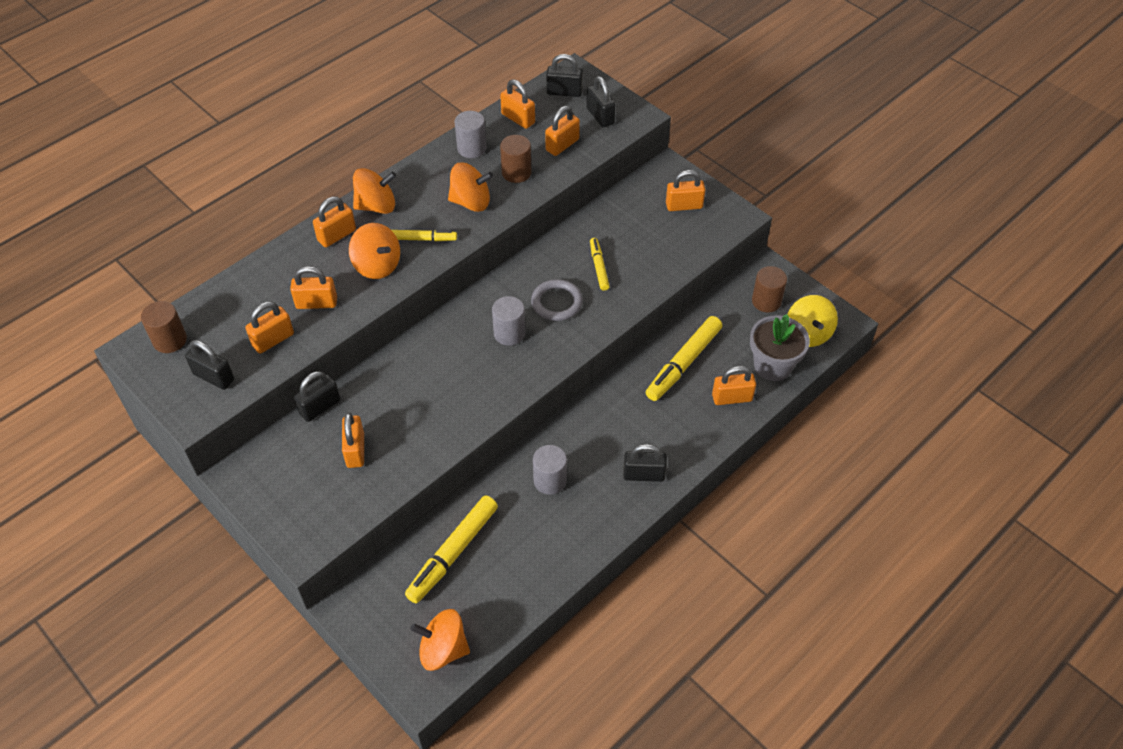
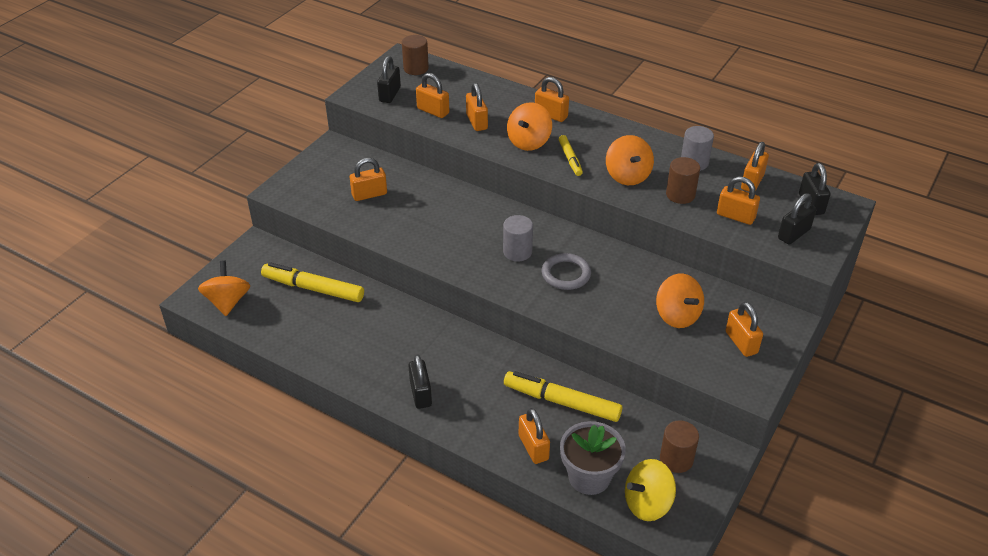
camera: 75 degrees right, 10 degrees down
black padlock [294,371,340,422] -> none
orange spinning top [353,168,396,214] -> orange spinning top moved to [656,274,704,328]
grey cylinder [533,445,567,495] -> none
yellow marker [590,238,610,291] -> none

